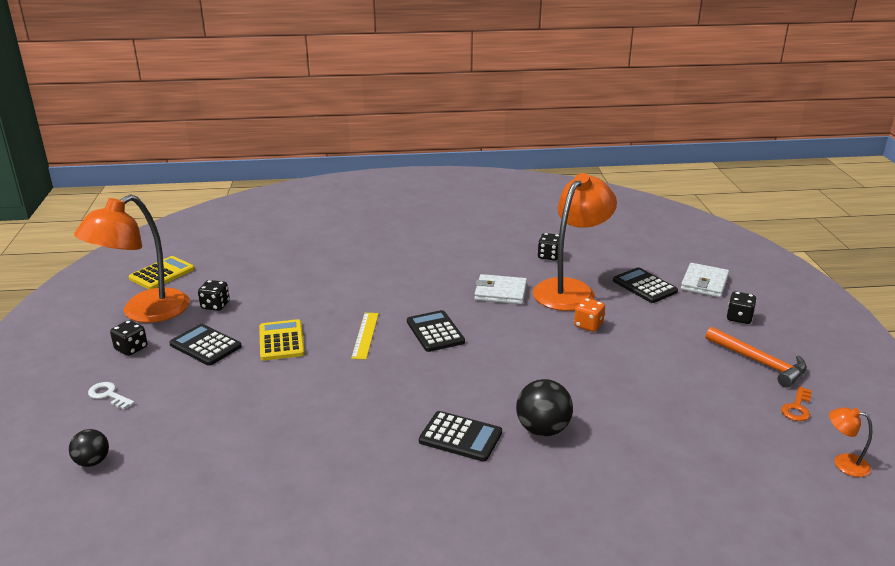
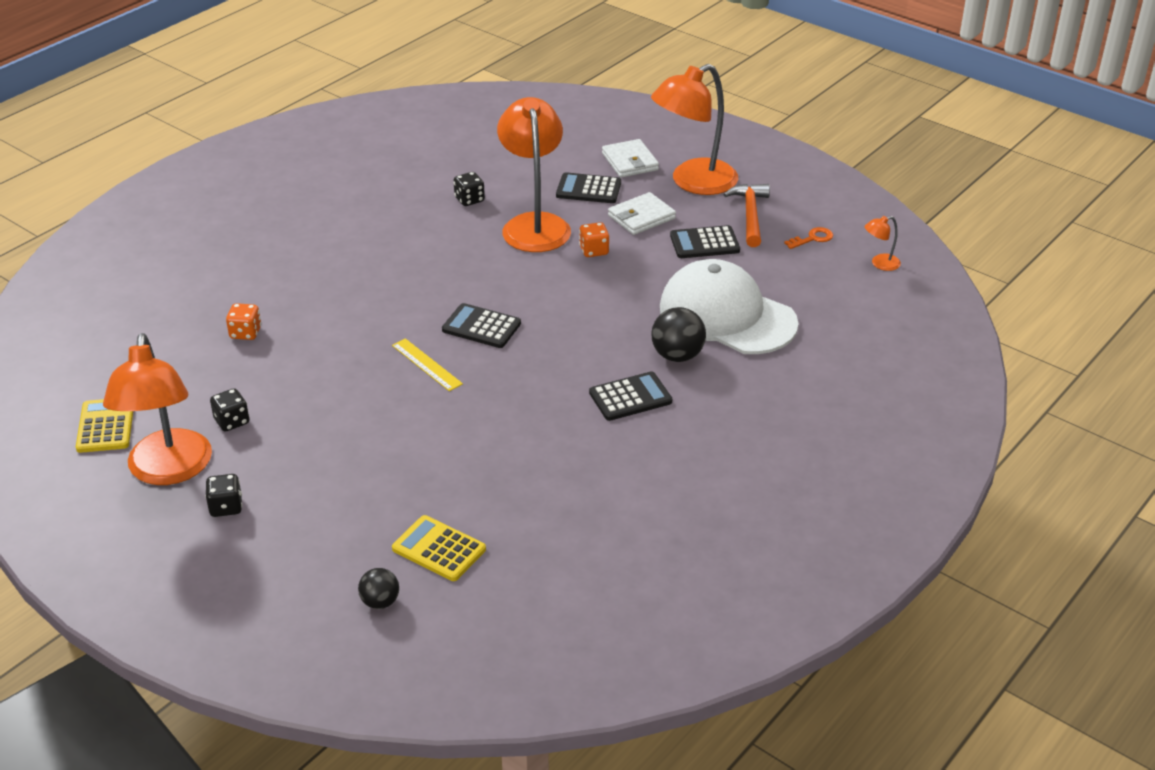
camera: 45 degrees left, 10 degrees up
white key [88,382,135,409] -> none
black calculator [170,324,242,366] -> black calculator moved to [670,225,740,258]
yellow calculator [259,319,305,361] -> yellow calculator moved to [392,515,486,581]
white wallet [474,274,527,304] -> white wallet moved to [608,192,676,235]
orange hammer [705,327,807,388] -> orange hammer turned 90 degrees counterclockwise [723,184,770,247]
black dice [727,292,757,324] -> orange lamp [651,64,738,195]
orange key [781,386,812,421] -> orange key turned 105 degrees counterclockwise [784,227,833,249]
none -> orange dice [226,303,261,340]
none -> white cap [660,259,799,354]

